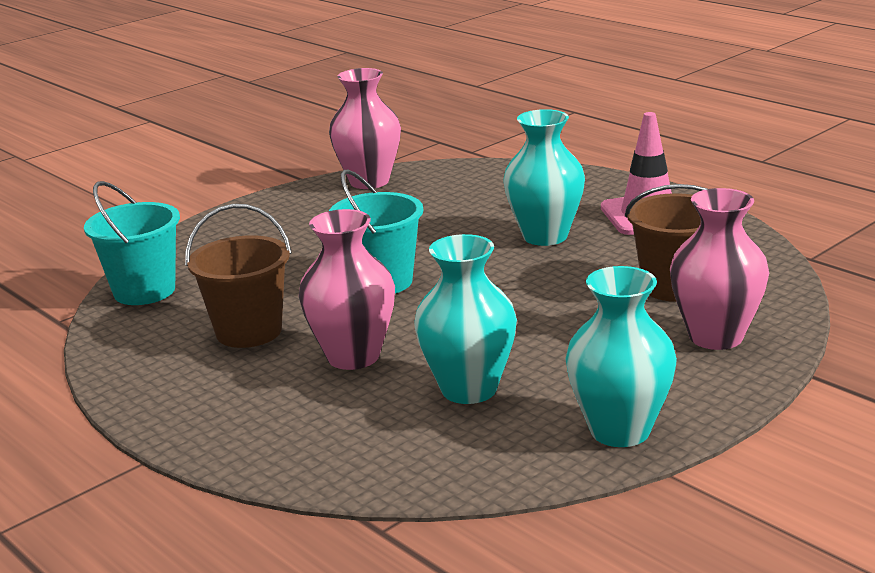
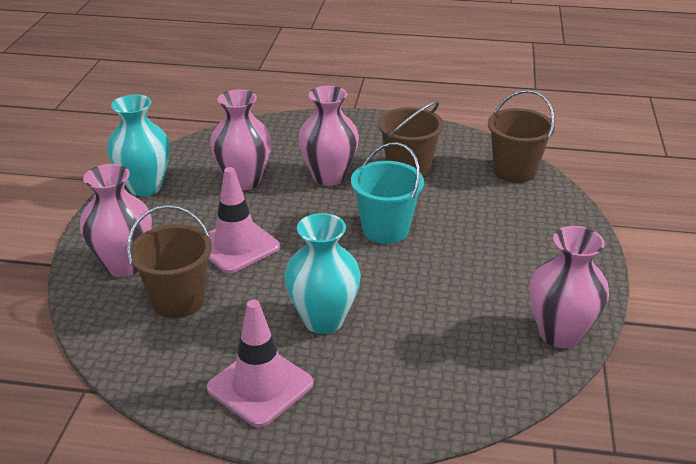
camera: 140 degrees right, 10 degrees up
turquoise bucket [84,181,180,305] -> brown bucket [488,90,555,183]
turquoise vase [414,234,517,404] -> pink vase [210,89,271,190]
none -> pink traffic cone [208,167,280,274]

